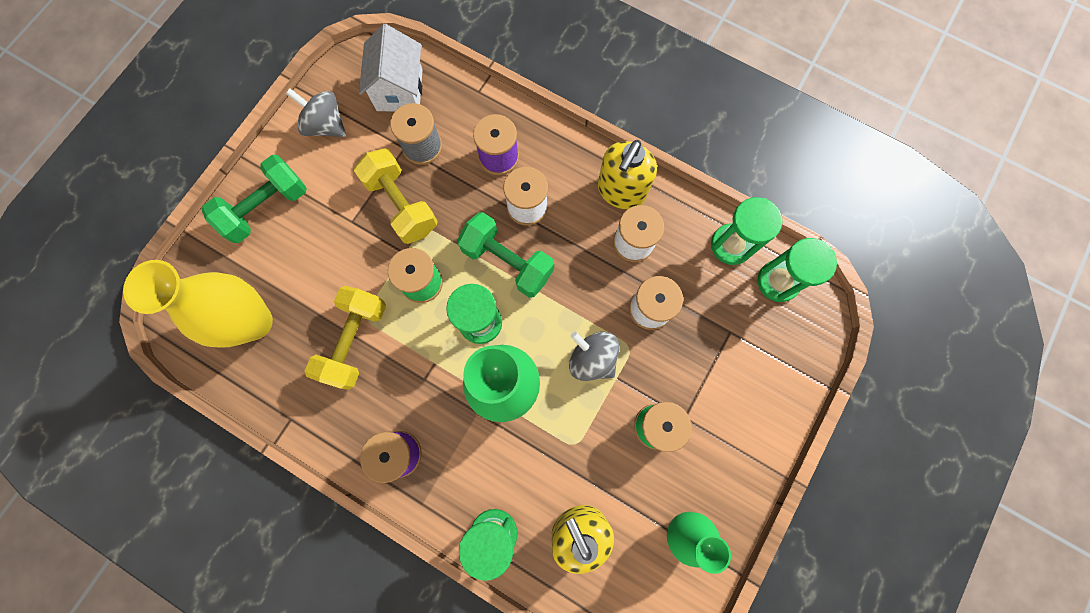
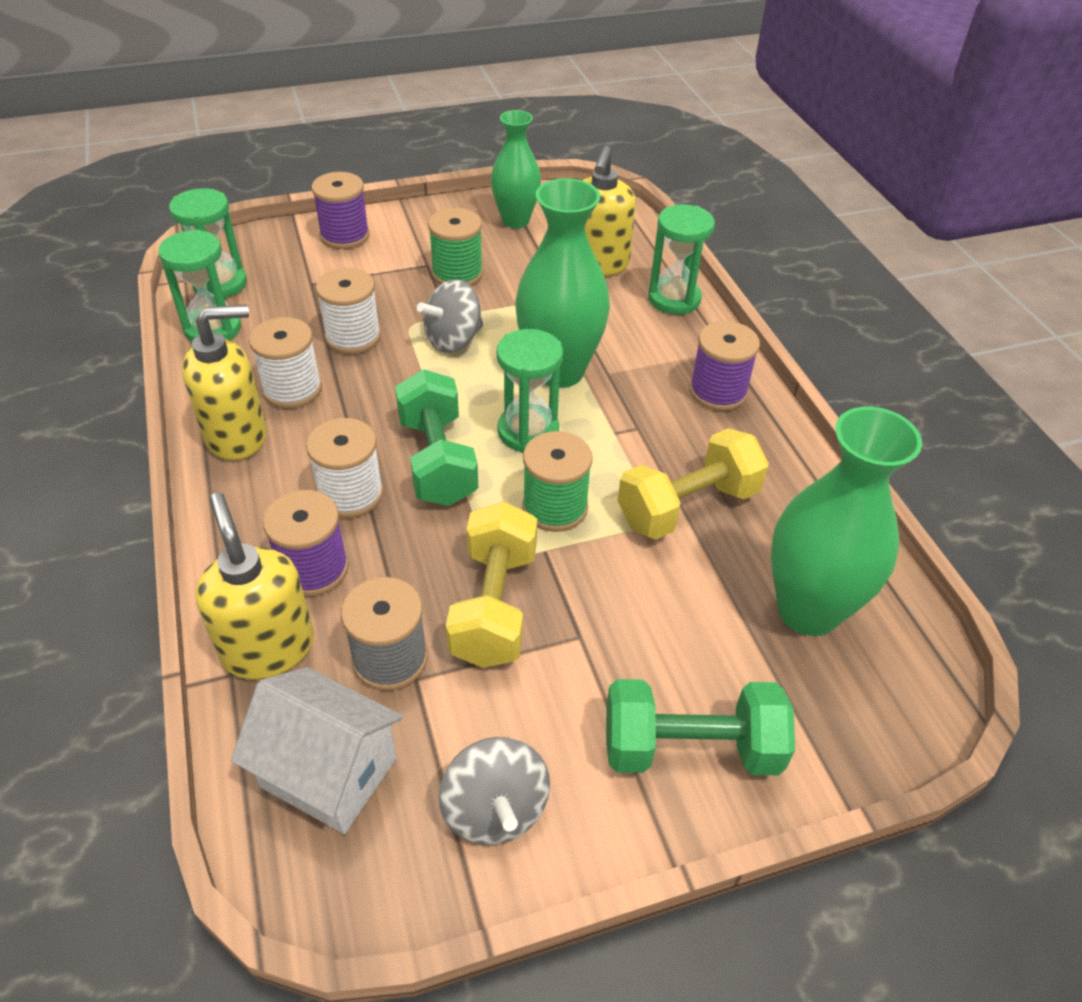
camera: 140 degrees left, 30 degrees down
yellow vase [123,260,273,348] -> green vase [771,407,922,636]
white house [359,24,423,112] -> white house turned 75 degrees clockwise [231,667,403,834]
grey spinning top [569,332,620,381] -> grey spinning top turned 60 degrees clockwise [417,279,483,353]
none -> yellow soap dispenser [195,493,314,679]
none -> purple spool [312,172,370,249]

